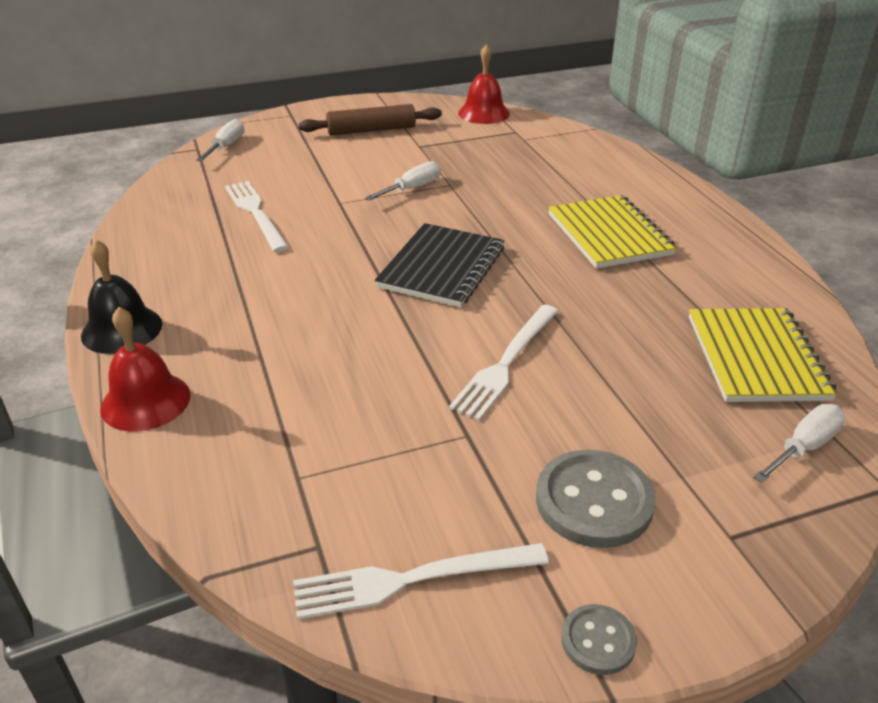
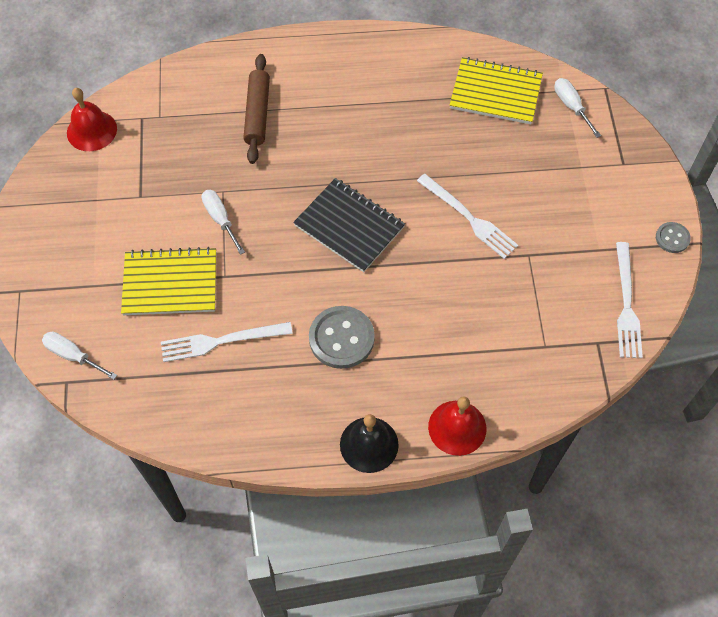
camera: 75 degrees left, 25 degrees up
brown rolling pin [299,104,442,135] -> brown rolling pin moved to [243,54,270,164]
grey button [536,449,656,548] -> grey button moved to [309,306,375,369]
yellow notebook [548,195,677,269] -> yellow notebook moved to [121,247,216,315]

